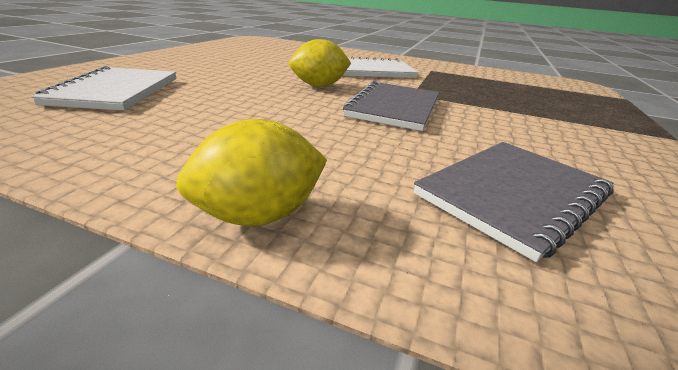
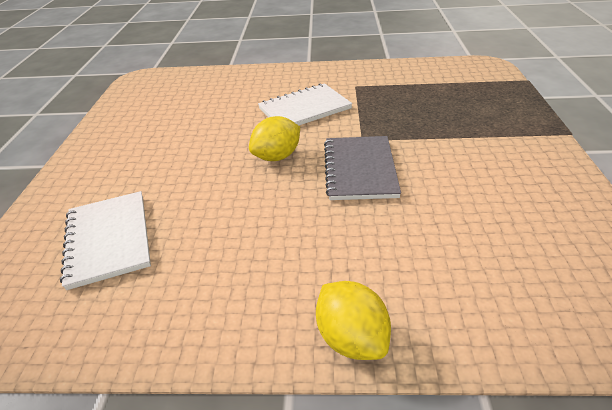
camera: 15 degrees left, 10 degrees up
yellow lemon [176,119,327,226] -> yellow lemon turned 75 degrees counterclockwise [316,281,391,360]
grey notebook [414,142,614,262] -> none

